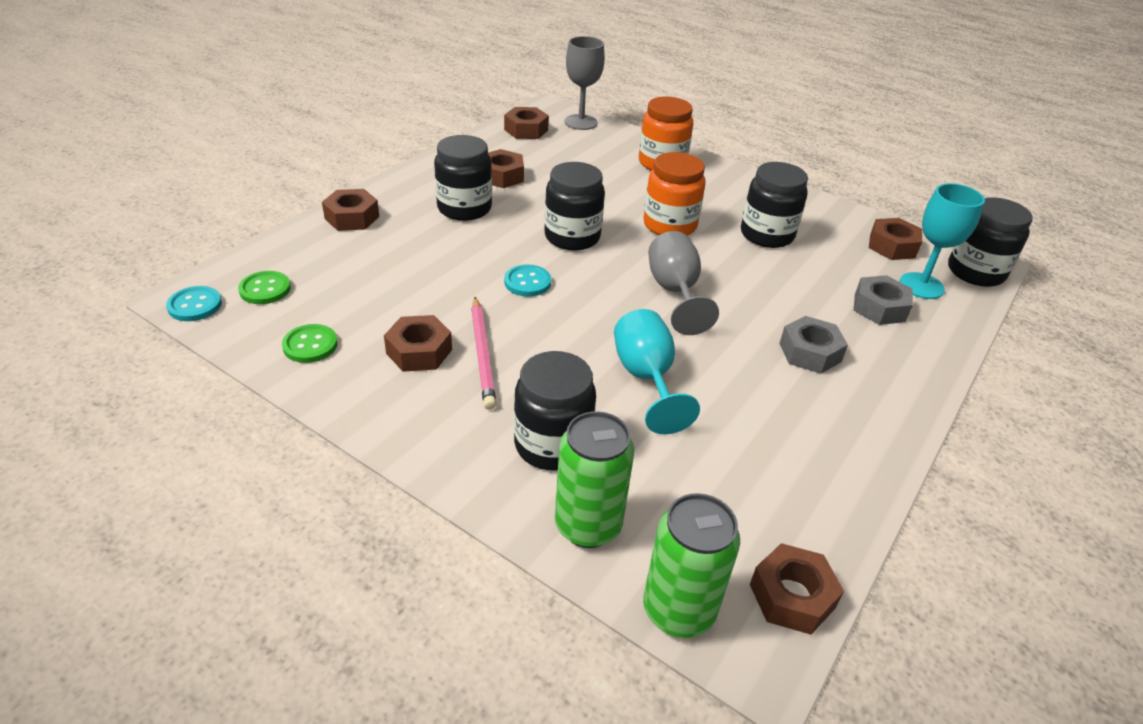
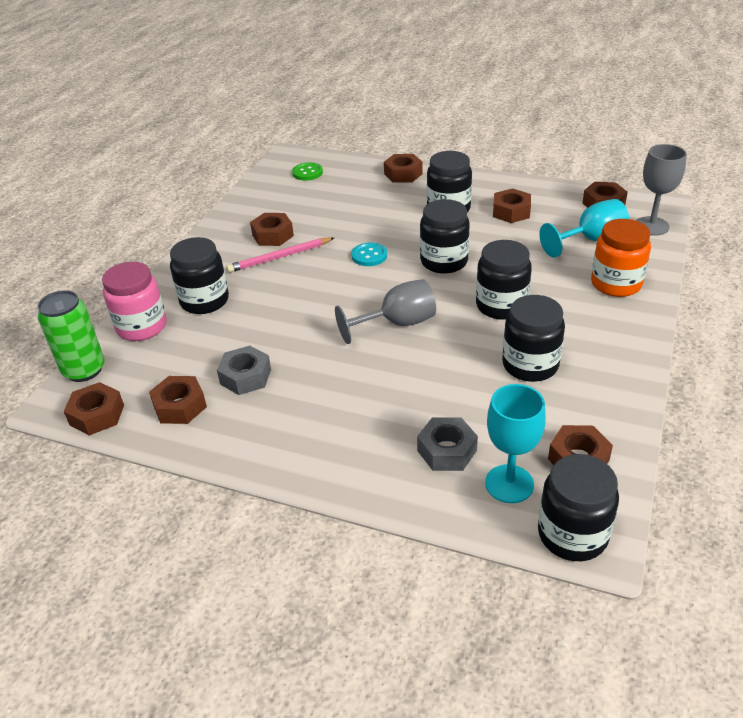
camera: 80 degrees right, 0 degrees up
turquoise button [166,286,222,321] -> none
green button [282,324,338,363] -> none
green can [555,411,634,548] -> pink jar [102,262,167,341]
turquoise goblet [614,309,700,434] -> turquoise goblet moved to [539,199,629,258]
orange jar [644,152,706,236] -> black jar [476,240,532,320]
grey nut [779,316,848,374] -> grey nut moved to [217,346,271,395]
none -> brown nut [149,376,207,424]

